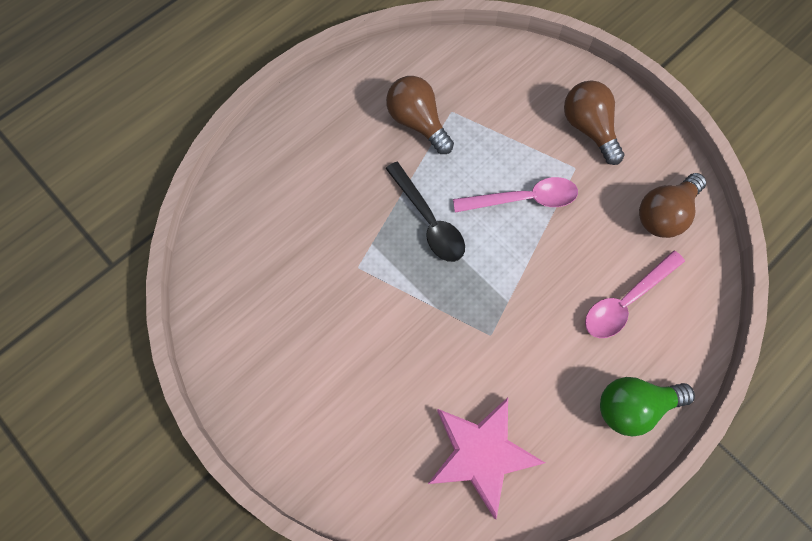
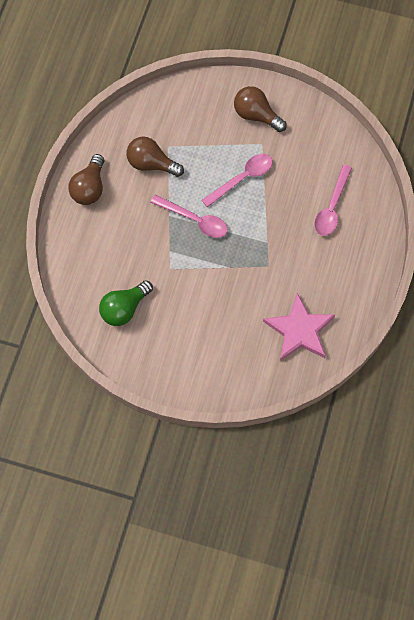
camera: 30 degrees left, 0 degrees up
black spoon [385,162,465,262] -> pink spoon [150,195,228,238]
green light bulb [600,377,695,436] -> green light bulb moved to [99,280,153,326]
brown light bulb [639,173,706,238] -> brown light bulb moved to [68,154,104,205]

